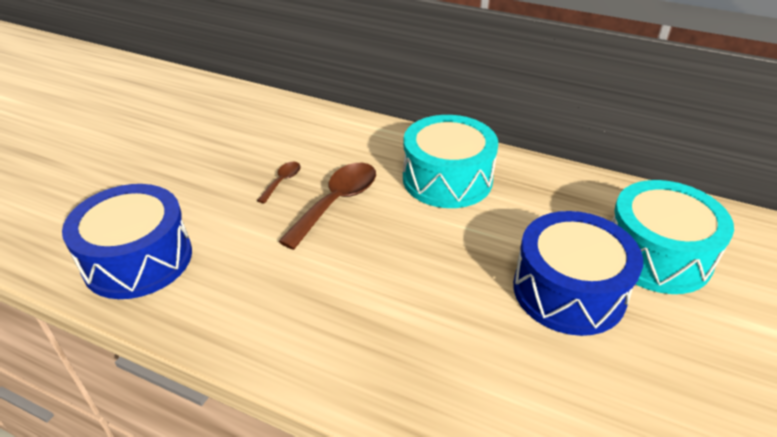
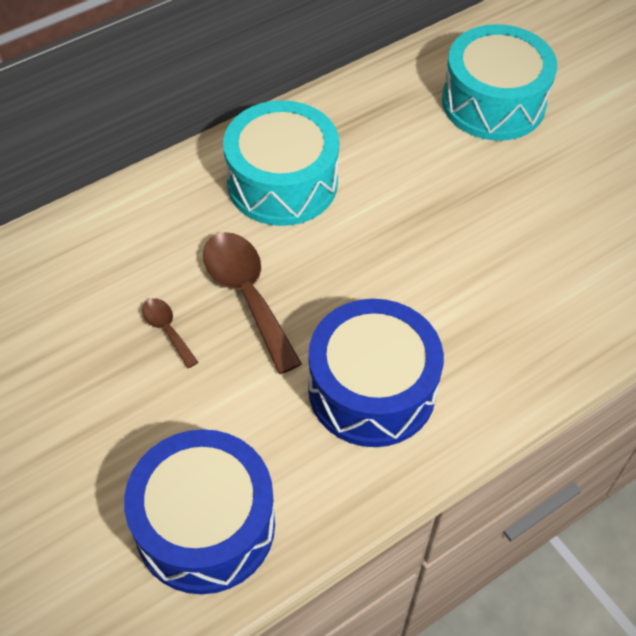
camera: 60 degrees left, 15 degrees up
blue drum [513,211,643,336] -> blue drum moved to [308,299,444,447]

